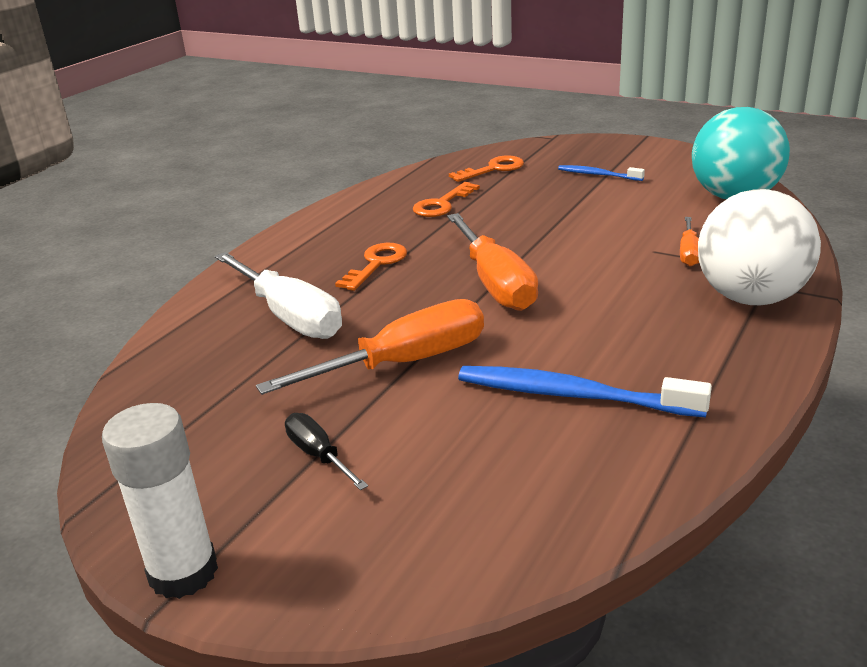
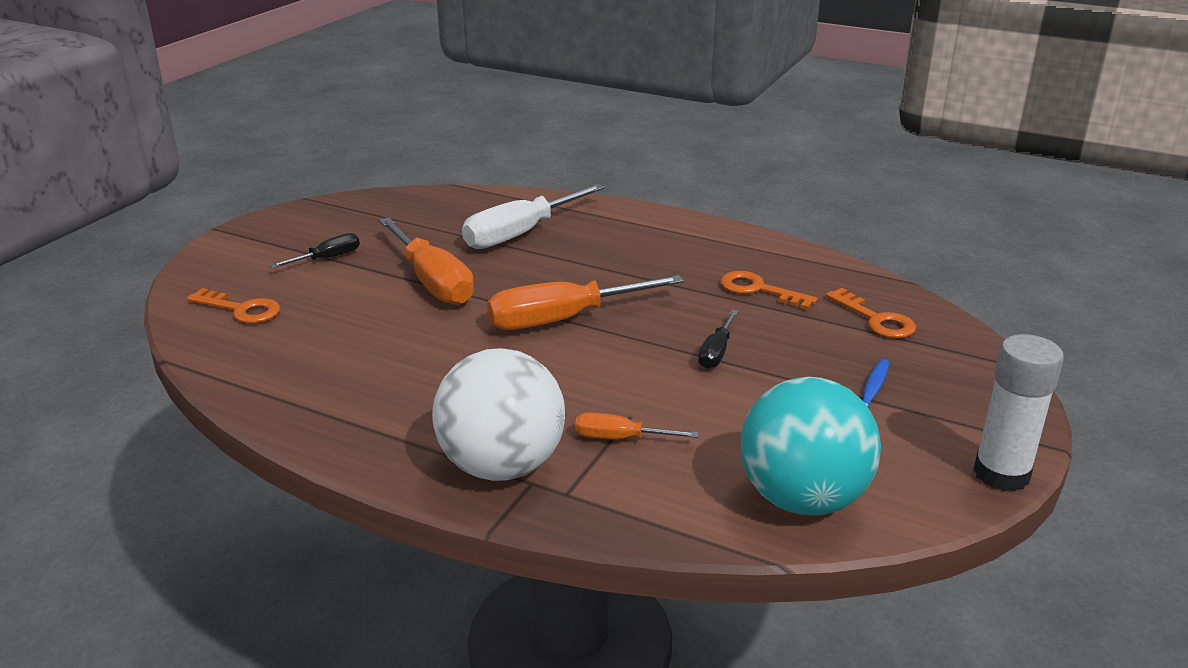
camera: 85 degrees right, 0 degrees up
white glue stick [102,403,218,599] -> white glue stick moved to [973,334,1064,491]
orange key [335,243,407,291] -> orange key moved to [187,288,280,323]
blue toothbrush [458,366,712,417] -> none
none -> black screwdriver [698,310,738,369]

